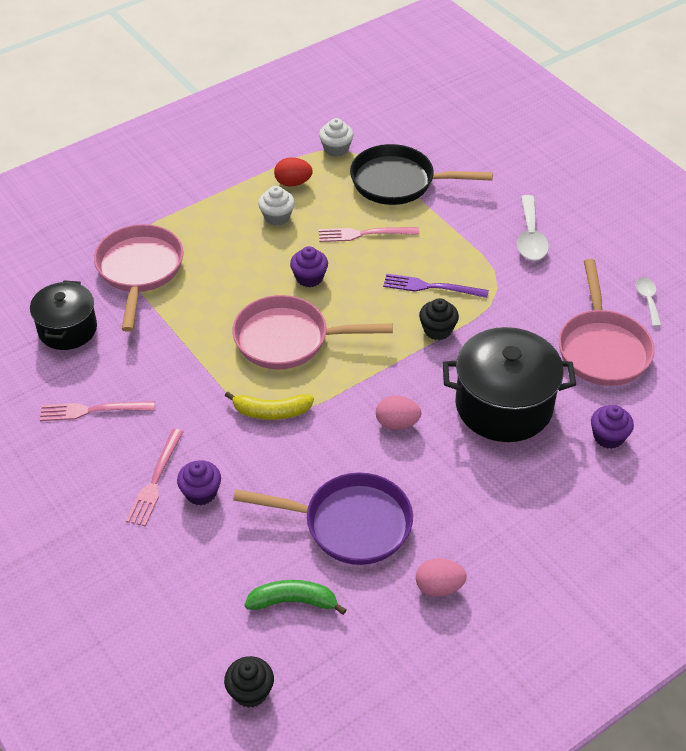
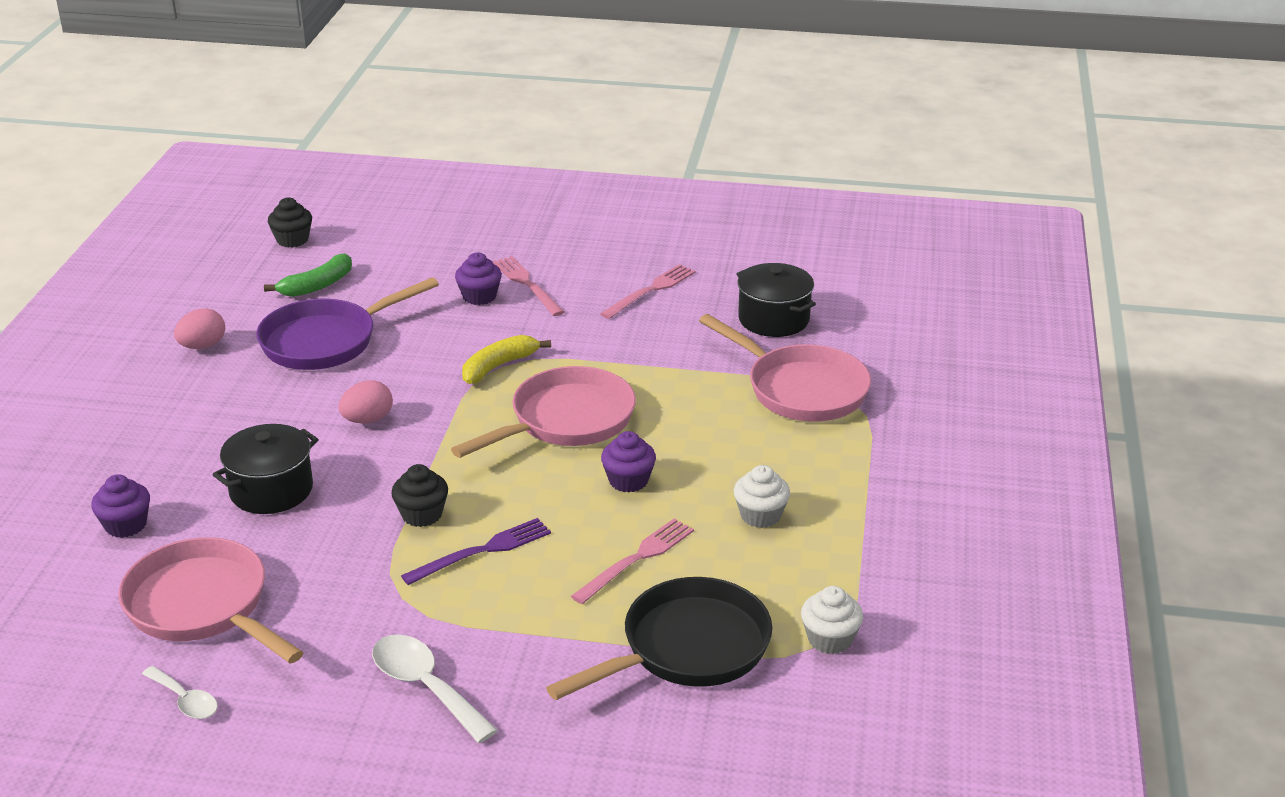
camera: 135 degrees right, 15 degrees down
red egg [274,157,313,187] -> none
black pot [442,327,576,442] -> black pot [213,424,318,514], size x0.63

